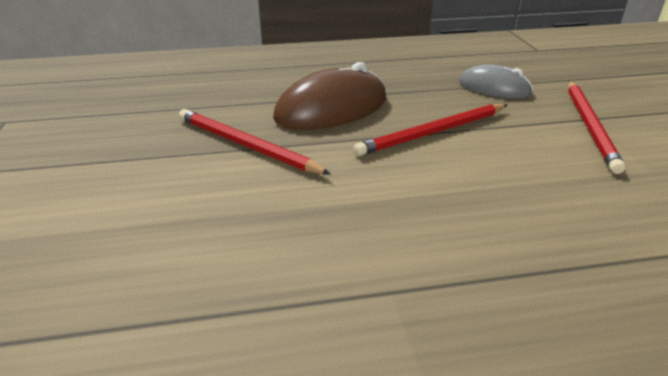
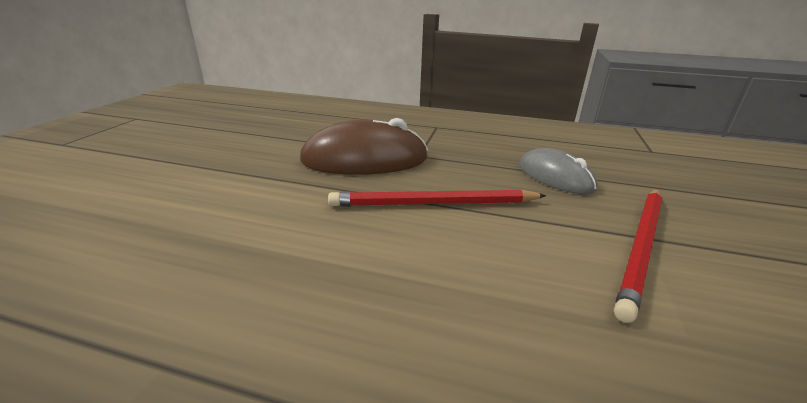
camera: 25 degrees right, 5 degrees down
red pencil [179,109,331,175] -> none

